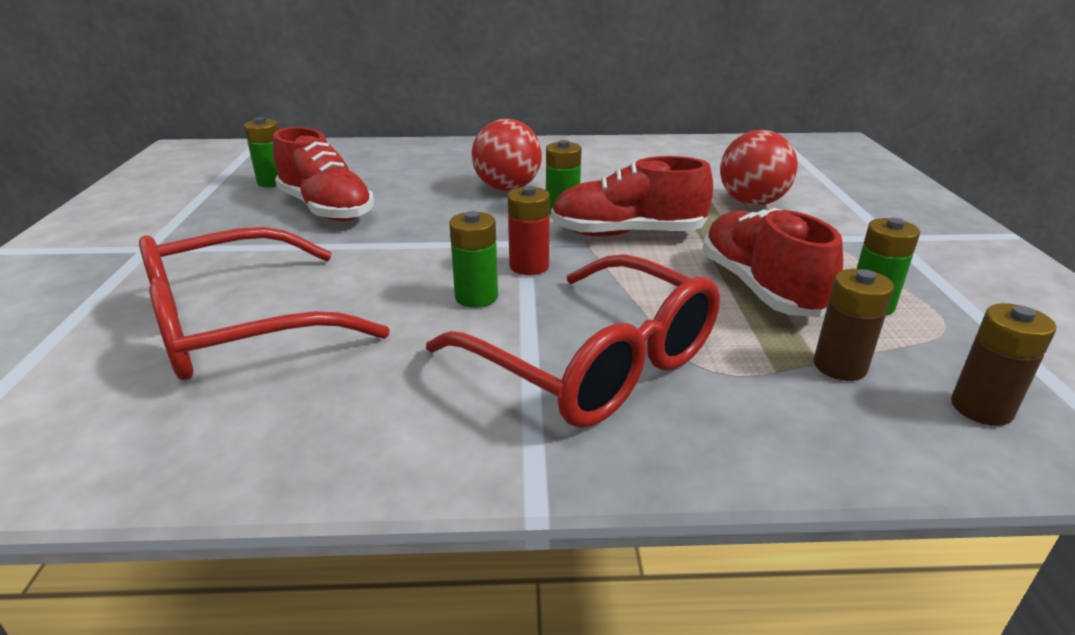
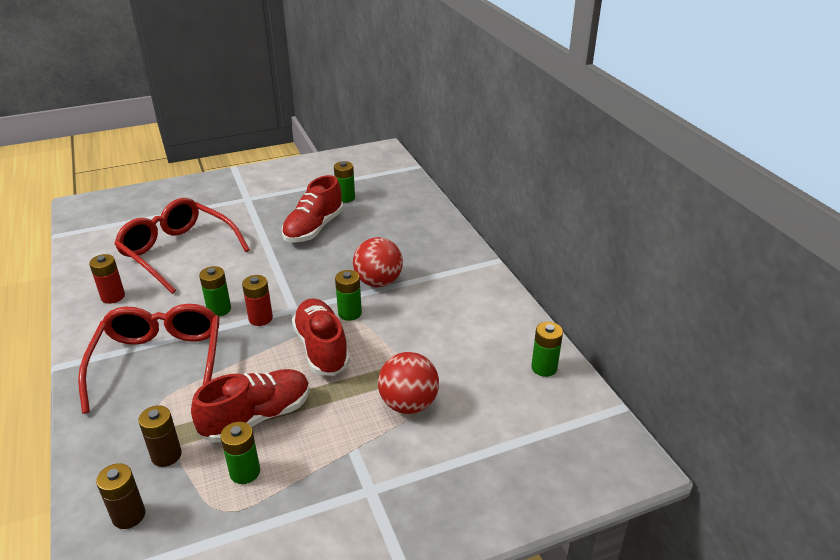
camera: 70 degrees right, 5 degrees up
red glasses [426,254,720,428] -> red glasses turned 150 degrees clockwise [78,304,220,414]
none -> red battery [89,254,125,304]
none -> green battery [531,322,563,377]

